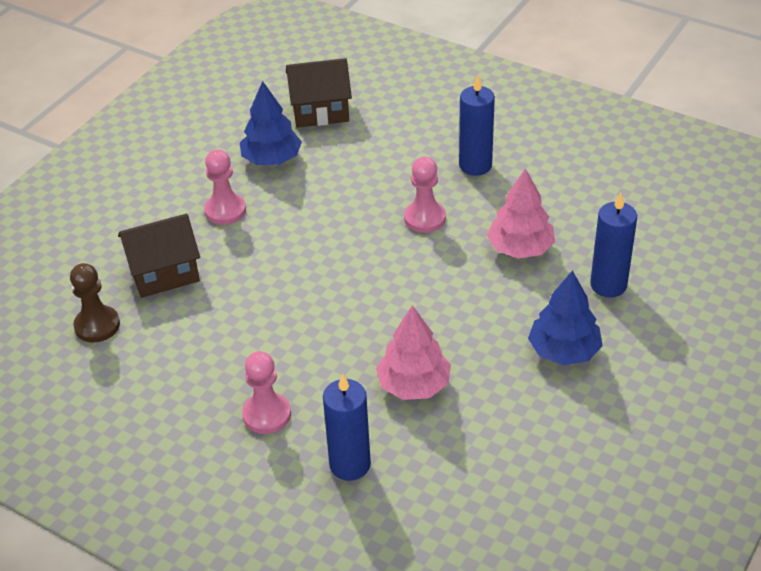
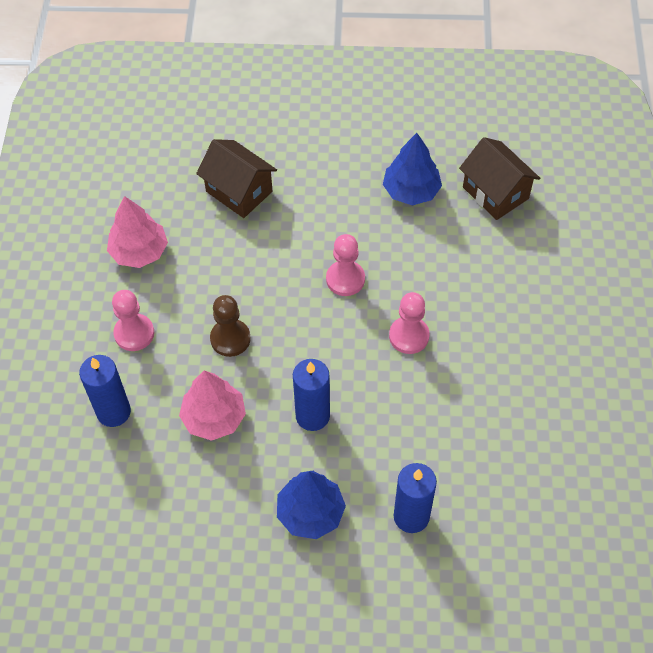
camera: 60 degrees right, 15 degrees up
brown pawn [70,263,120,342] -> brown pawn moved to [210,295,251,357]
pink pawn [204,150,246,225] -> pink pawn moved to [326,234,365,296]
blue candle [459,75,495,176] -> blue candle moved to [293,359,330,431]
pink tree [487,168,555,259] -> pink tree moved to [107,196,168,268]

